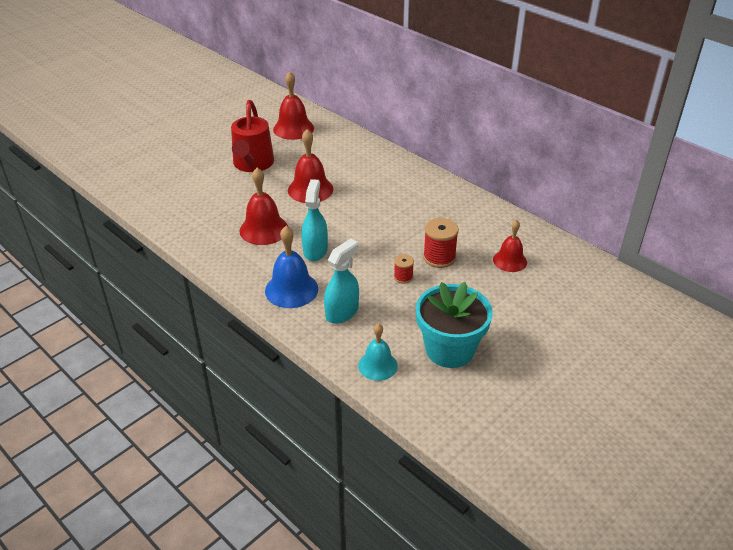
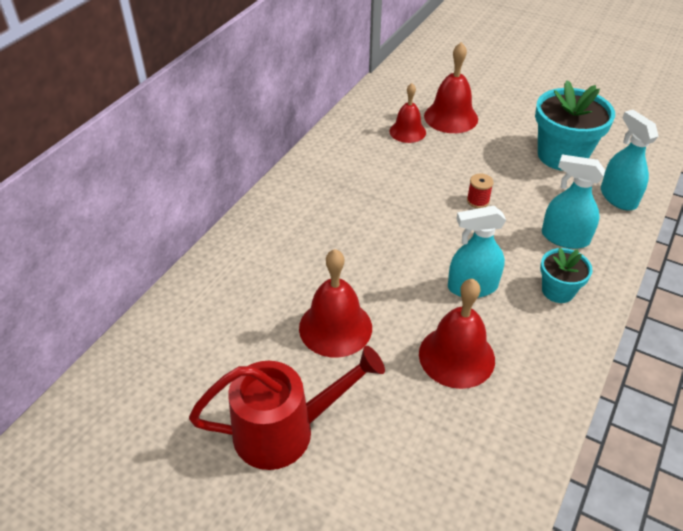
camera: 105 degrees left, 5 degrees up
blue bell [265,226,318,308] -> turquoise flower pot [540,248,593,303]
red bell [273,71,314,140] -> red bell moved to [424,42,478,133]
turquoise bell [358,323,398,381] -> turquoise spray bottle [601,110,659,211]
red spool [423,218,459,268] -> none

